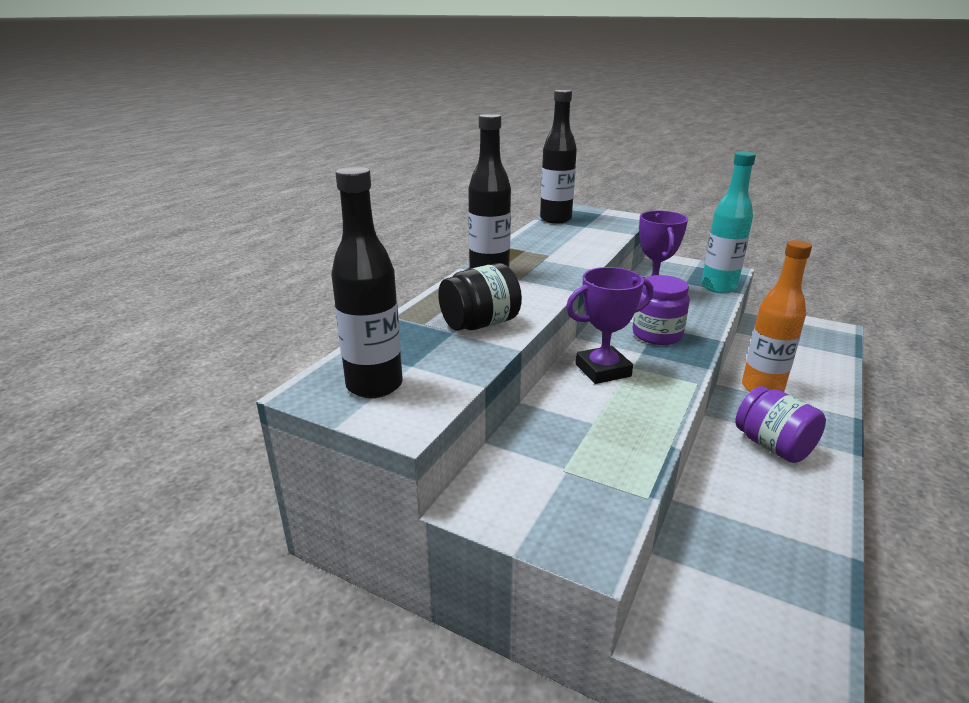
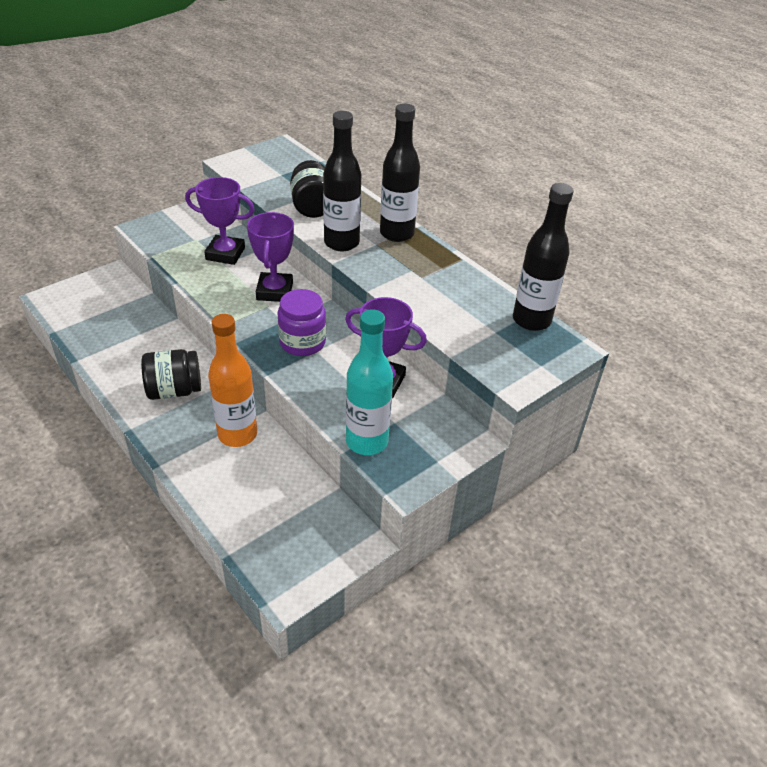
camera: 110 degrees right, 15 degrees up
black bottle [331,167,403,398] -> black bottle moved to [323,111,361,251]
purple jar [735,386,826,463] -> black jar [141,349,201,400]
none -> purple trophy [185,177,255,265]

